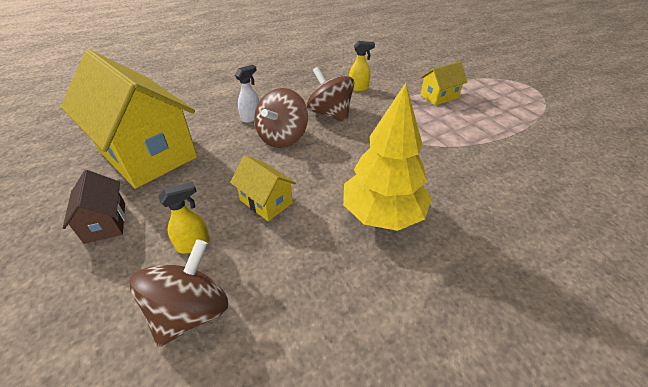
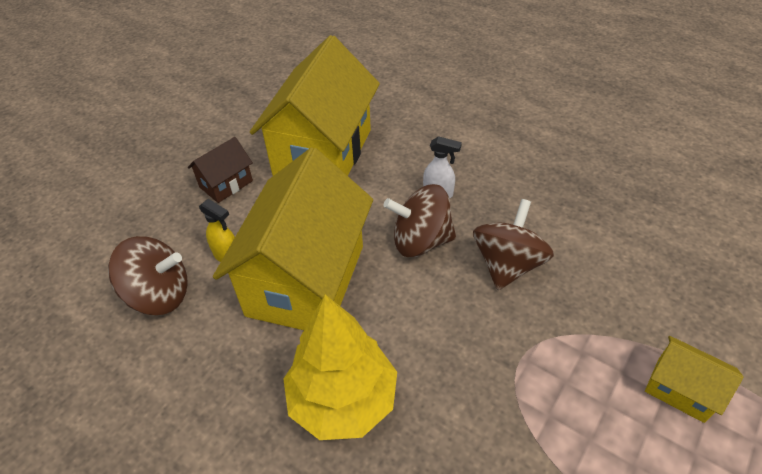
camera: 65 degrees right, 5 degrees up
yellow house [230,155,296,221] -> yellow house [213,147,373,330], size x2.26
yellow spray bottle [349,41,375,91] -> none

